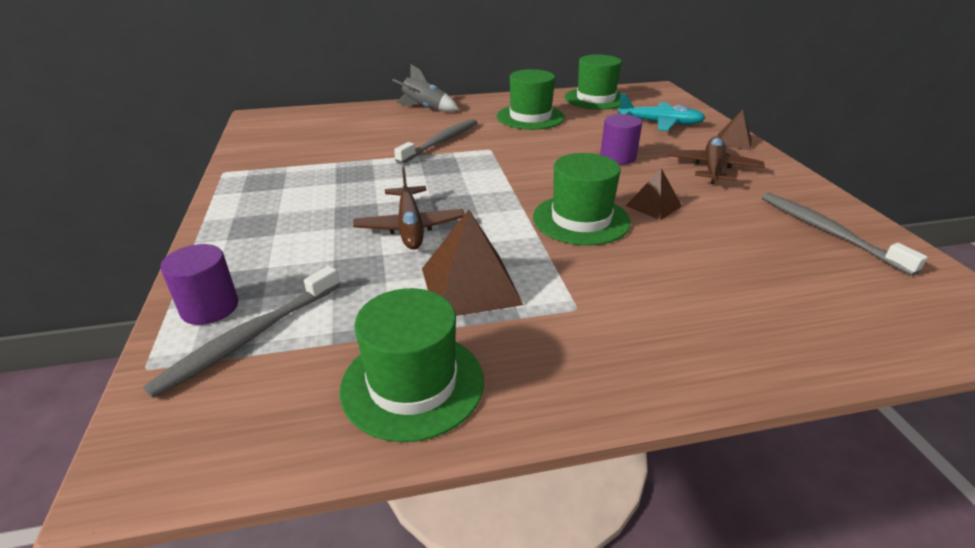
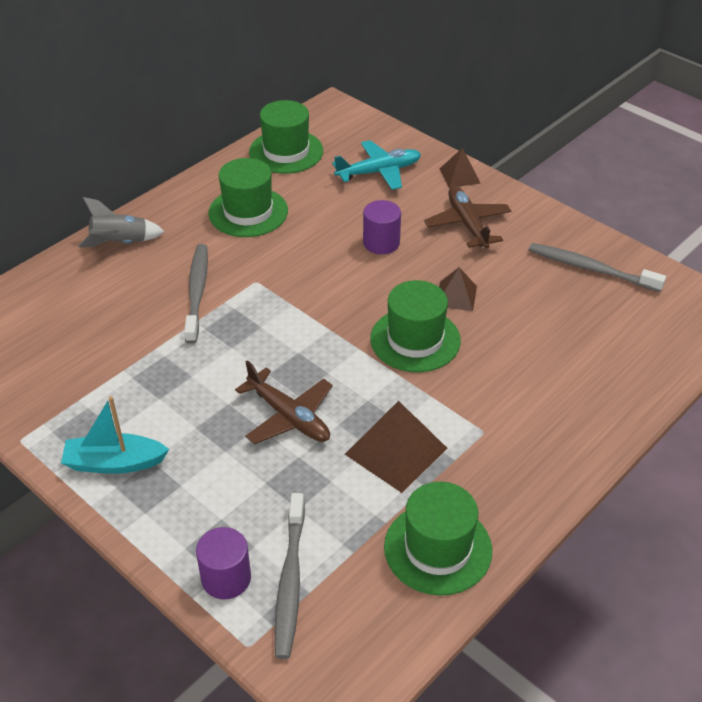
camera: 35 degrees left, 10 degrees up
none -> turquoise boat [61,396,169,474]

